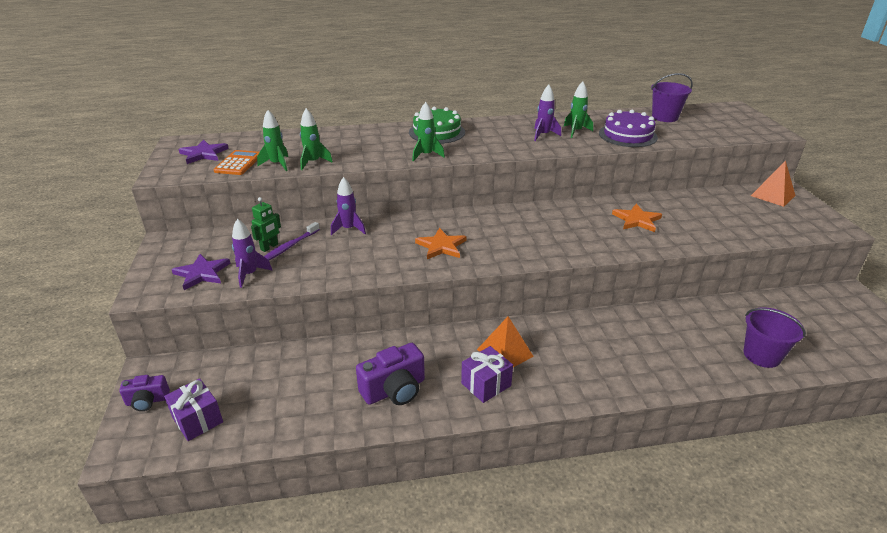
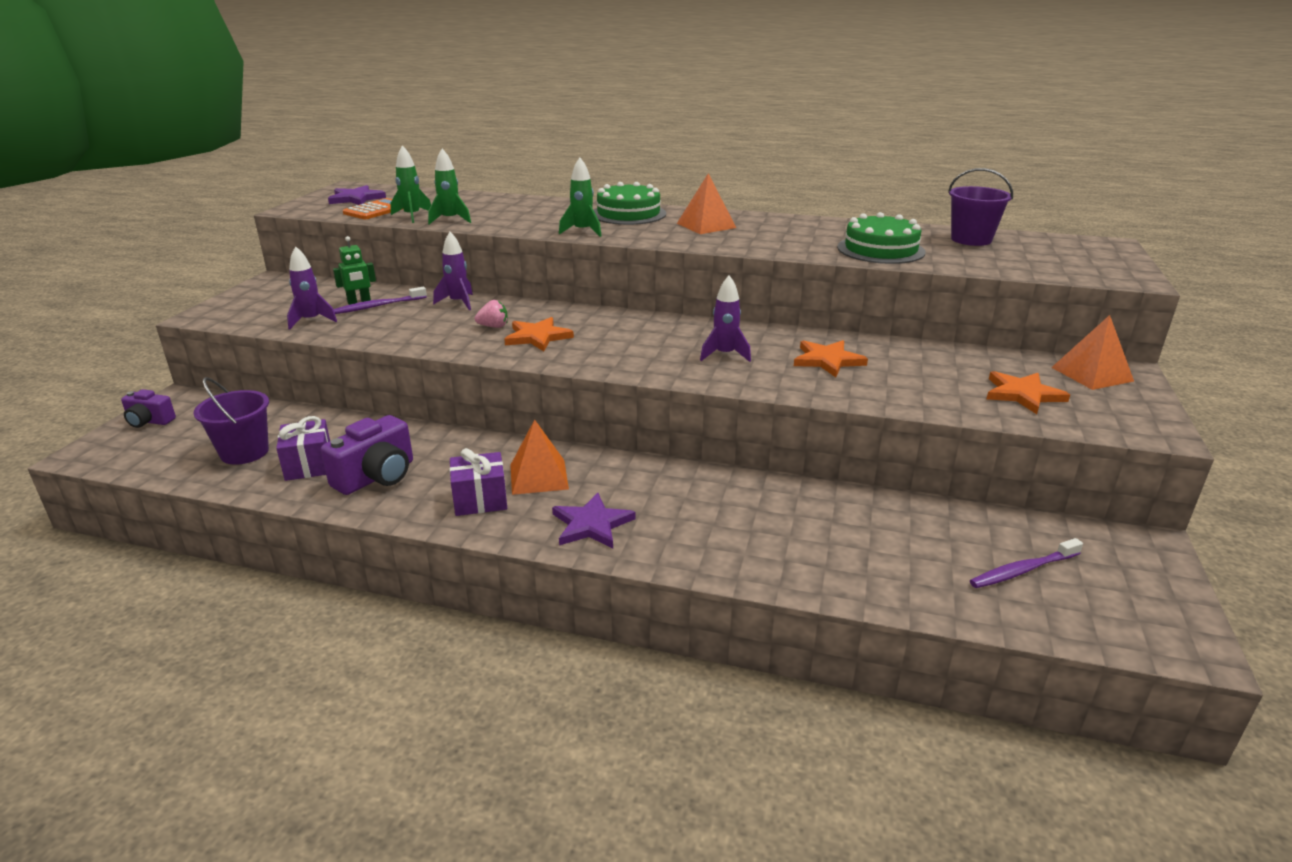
camera: 25 degrees right, 5 degrees down
purple gift [164,378,223,441] -> purple gift moved to [276,416,330,481]
purple star [171,254,230,290] -> purple star moved to [552,493,636,548]
purple camera [356,343,425,405] -> purple camera turned 45 degrees counterclockwise [321,415,413,495]
purple rocket [534,85,561,141] -> purple rocket moved to [700,275,751,362]
green rocket [564,81,593,138] -> none
purple cake [599,110,658,147] -> green cake [837,212,926,264]
purple bucket [743,307,806,368] -> purple bucket moved to [193,377,269,465]
none -> pink strawberry [475,300,508,328]
none -> orange pyramid [677,173,736,234]
none -> purple toothbrush [970,538,1083,588]
none -> orange star [987,371,1070,414]

